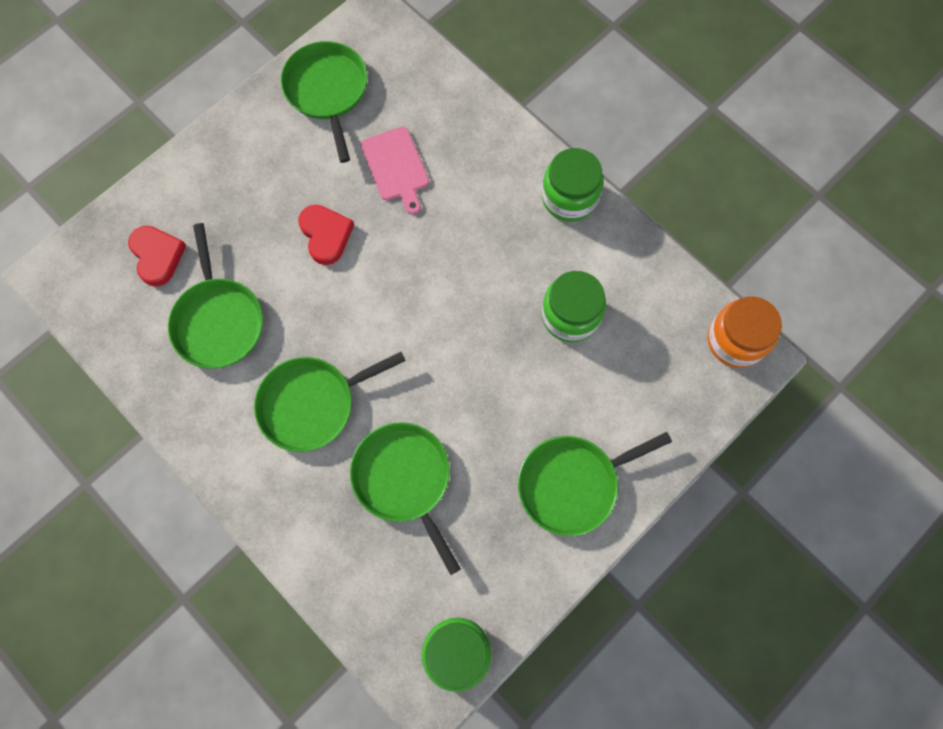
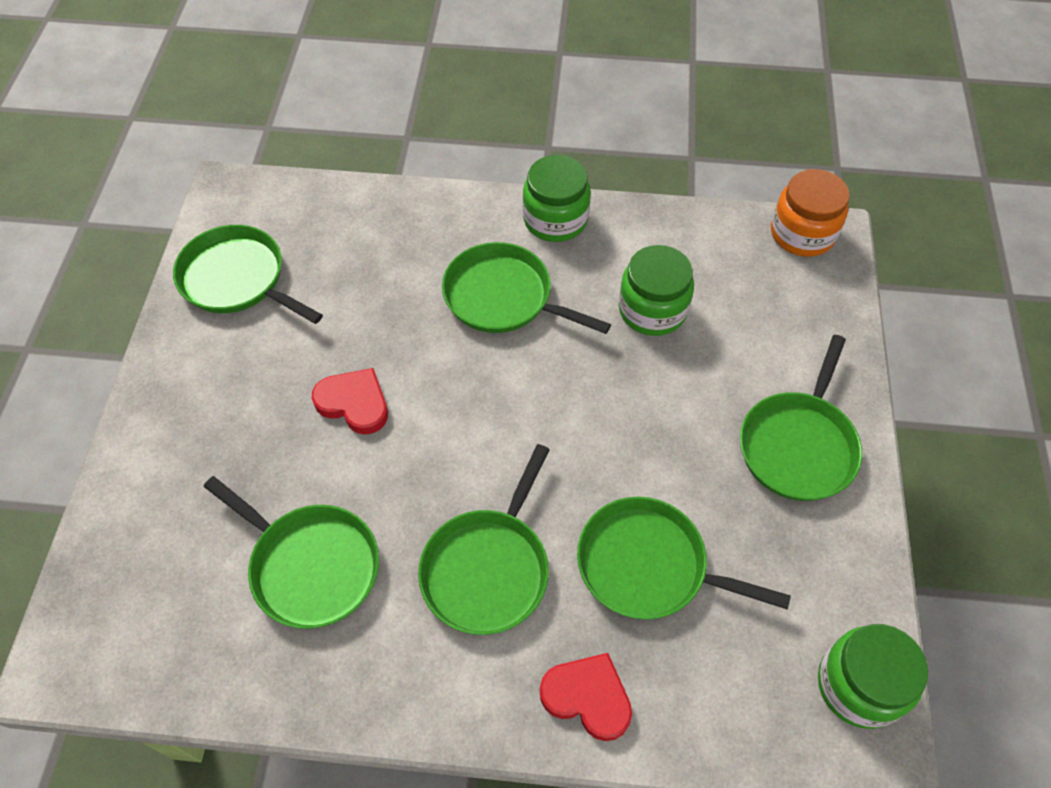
camera: 40 degrees left, 15 degrees down
red heart [128,226,187,286] -> red heart moved to [540,653,632,741]
pink cutting board [361,127,429,215] -> none
none -> green pan [442,242,611,334]

